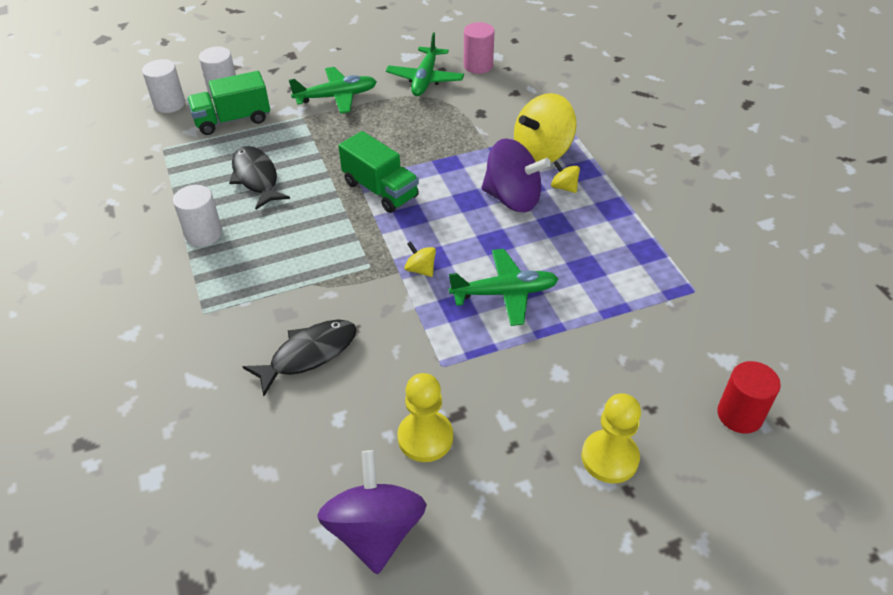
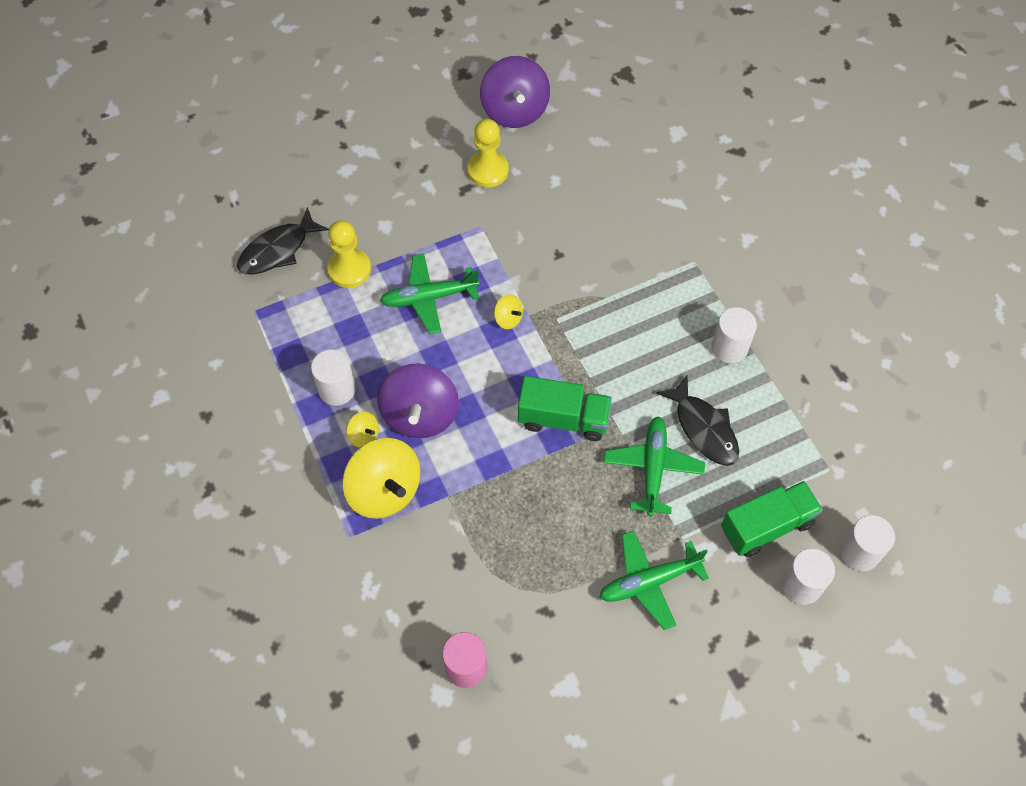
camera: 175 degrees right, 15 degrees up
black fish [243,319,356,396] -> black fish moved to [237,207,329,275]
green truck [338,131,419,213] -> green truck turned 150 degrees clockwise [518,376,612,441]
green plane [386,32,464,96] -> green plane moved to [604,416,705,517]
purple spinning top [481,138,551,212] -> purple spinning top turned 105 degrees counterclockwise [377,363,459,438]
yellow spinning top [514,93,577,163] -> yellow spinning top turned 90 degrees clockwise [343,438,420,519]
yellow pawn [582,393,641,483] -> yellow pawn moved to [327,220,371,288]
red cylinder [717,361,781,434] -> none
none -> white cylinder [311,349,356,406]

